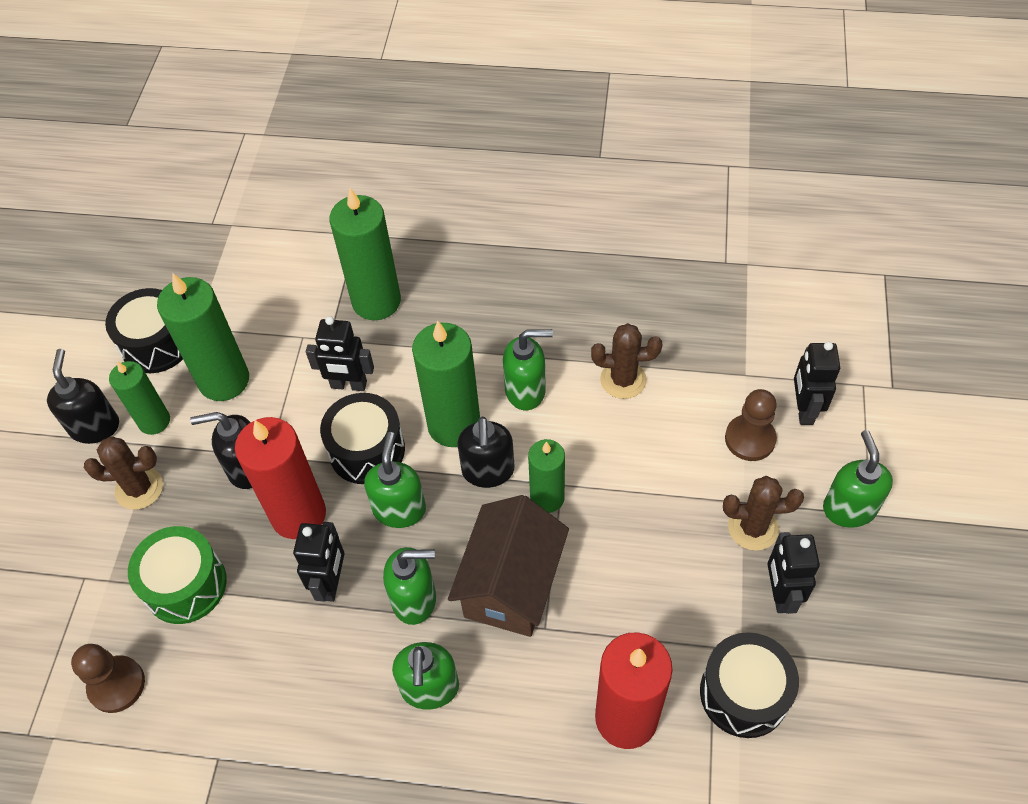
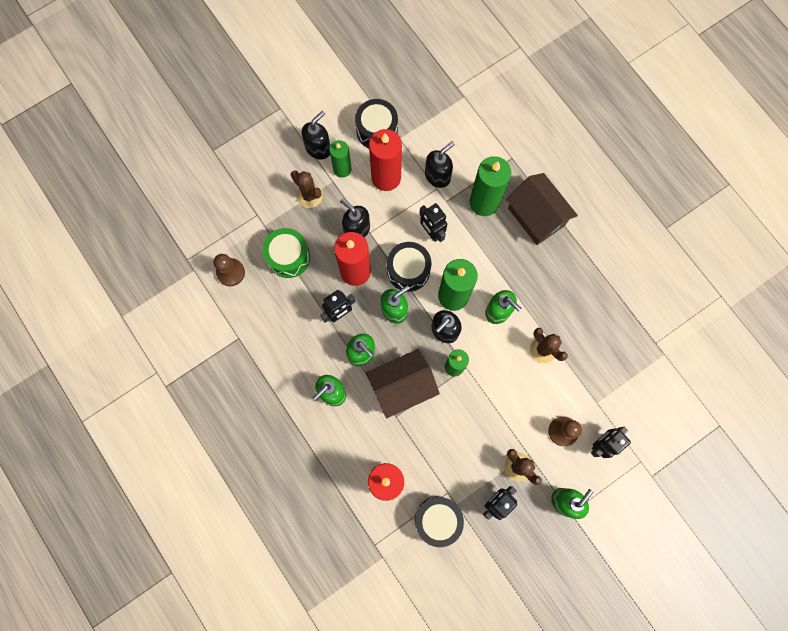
camera: 45 degrees right, 20 degrees up
green candle [157,274,249,401] -> red candle [369,129,402,191]
none -> black soap dispenser [425,141,455,188]
none -> brown house [506,173,578,245]

